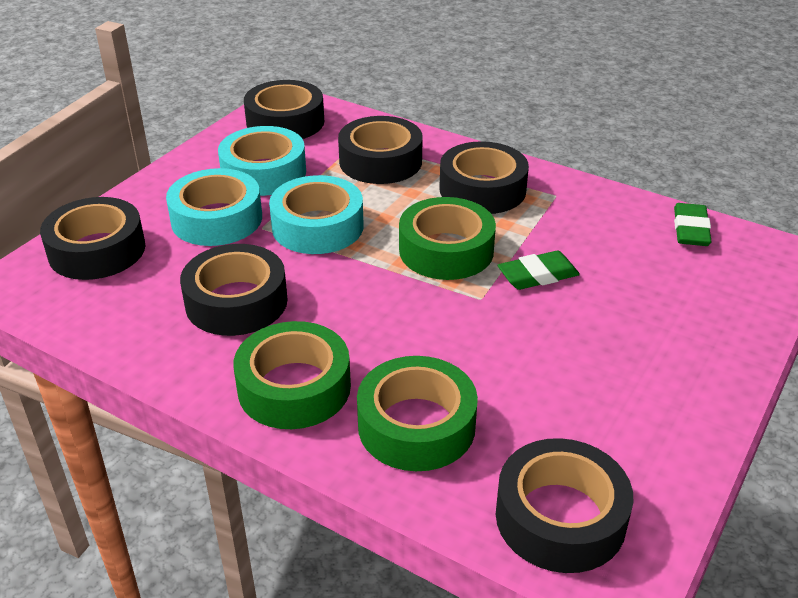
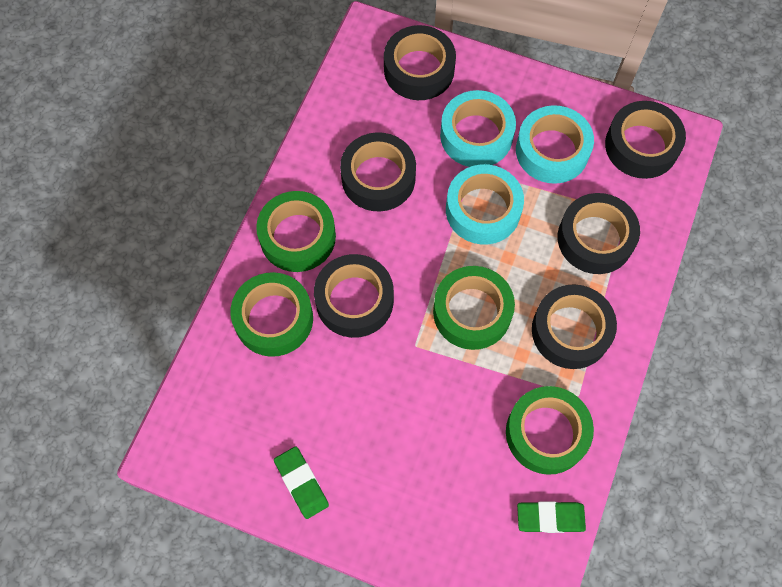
camera: 80 degrees right, 30 degrees up
black tape [496,438,634,573] -> black tape moved to [314,254,394,338]
green eraser [497,251,580,290] -> green eraser moved to [274,446,329,519]
none -> green tape [506,386,594,475]

